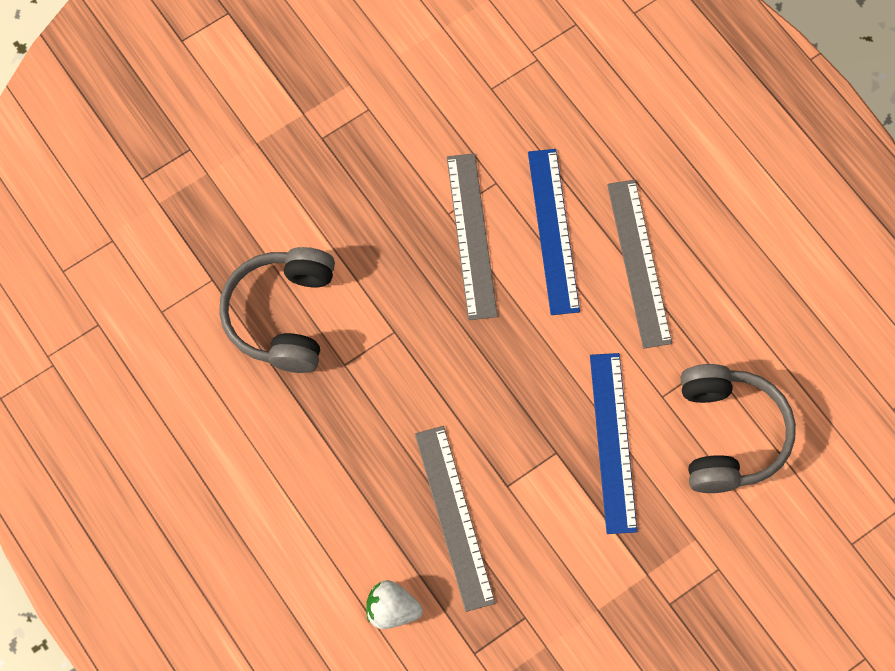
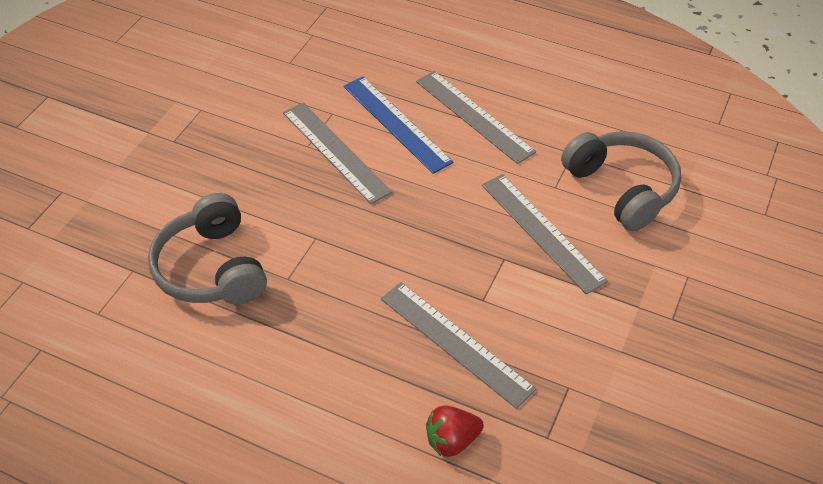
camera: 30 degrees left, 20 degrees down
white strawberry [366,580,423,629] -> red strawberry [426,405,484,457]
blue ruler [590,353,637,534] -> grey ruler [482,174,608,295]

